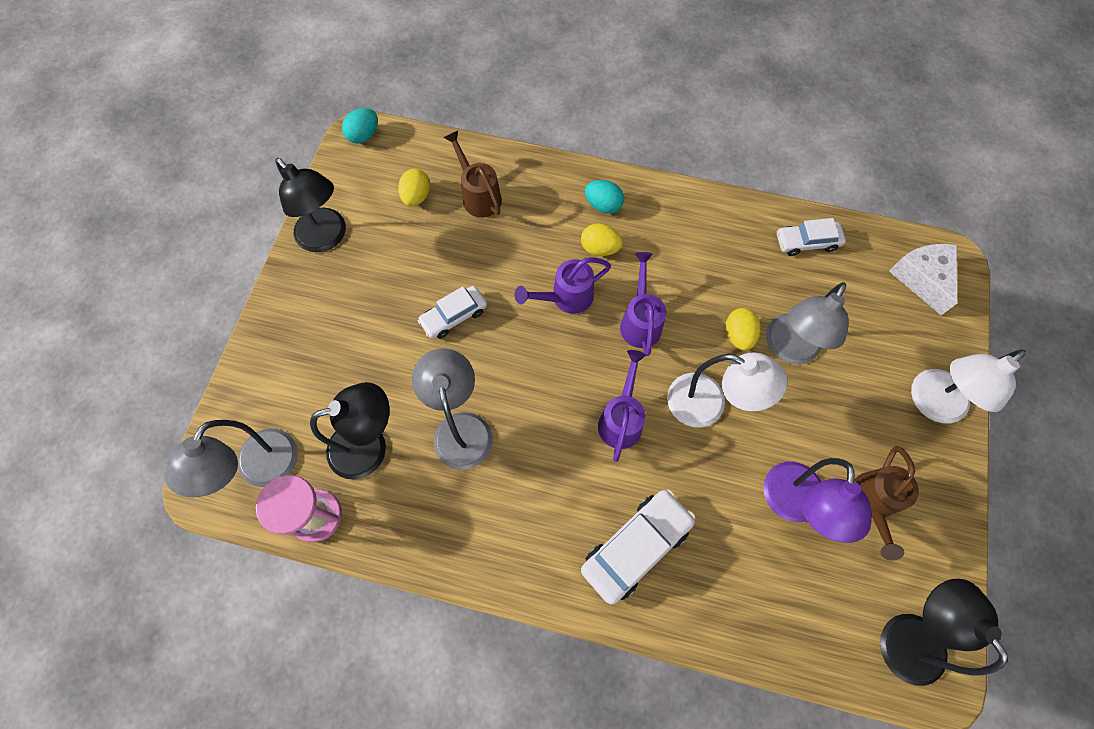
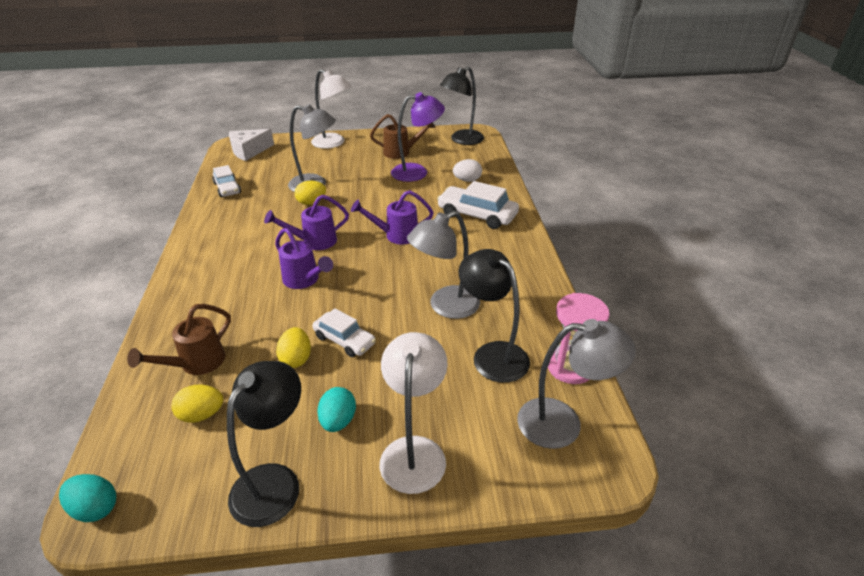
camera: 110 degrees left, 30 degrees down
yellow egg [581,224,623,256] -> yellow egg moved to [276,327,311,368]
turquoise egg [585,180,624,214] -> turquoise egg moved to [317,387,356,432]
white lamp [667,352,787,428] -> white lamp moved to [379,332,448,494]
none -> white egg [453,159,482,182]

